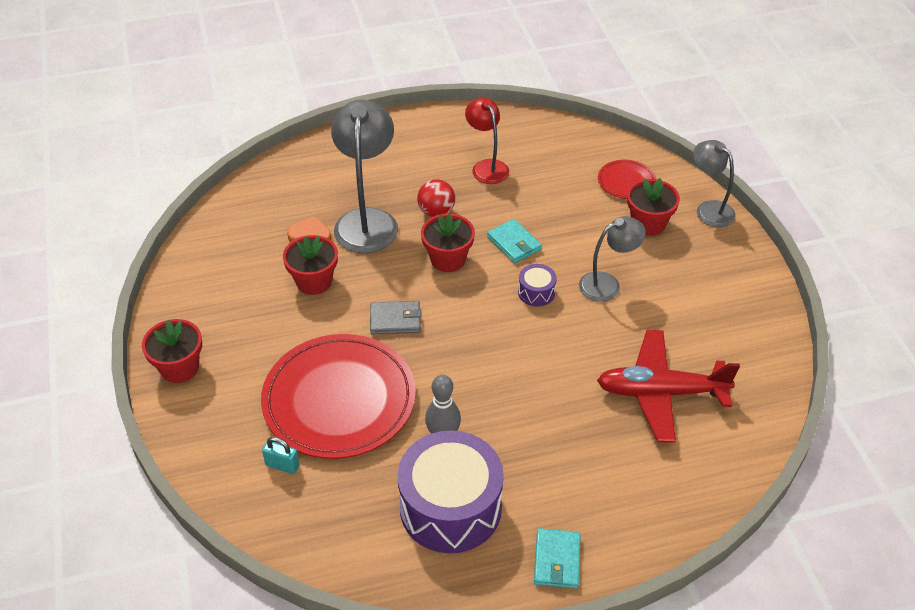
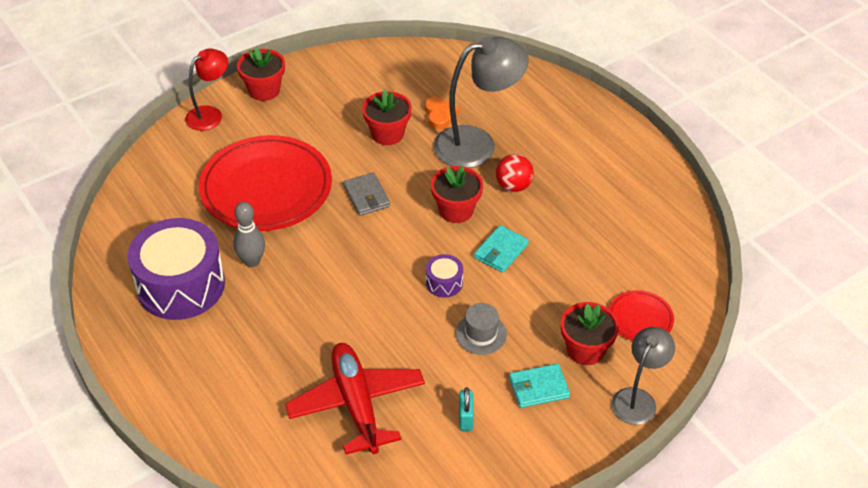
camera: 70 degrees right, 0 degrees up
turquoise padlock [262,437,299,474] -> turquoise padlock moved to [459,387,474,431]
red lamp [465,97,509,184] -> red lamp moved to [185,49,228,131]
turquoise wallet [534,528,581,589] -> turquoise wallet moved to [509,364,570,408]
grey lamp [579,216,646,302] -> grey hat [455,303,507,355]

